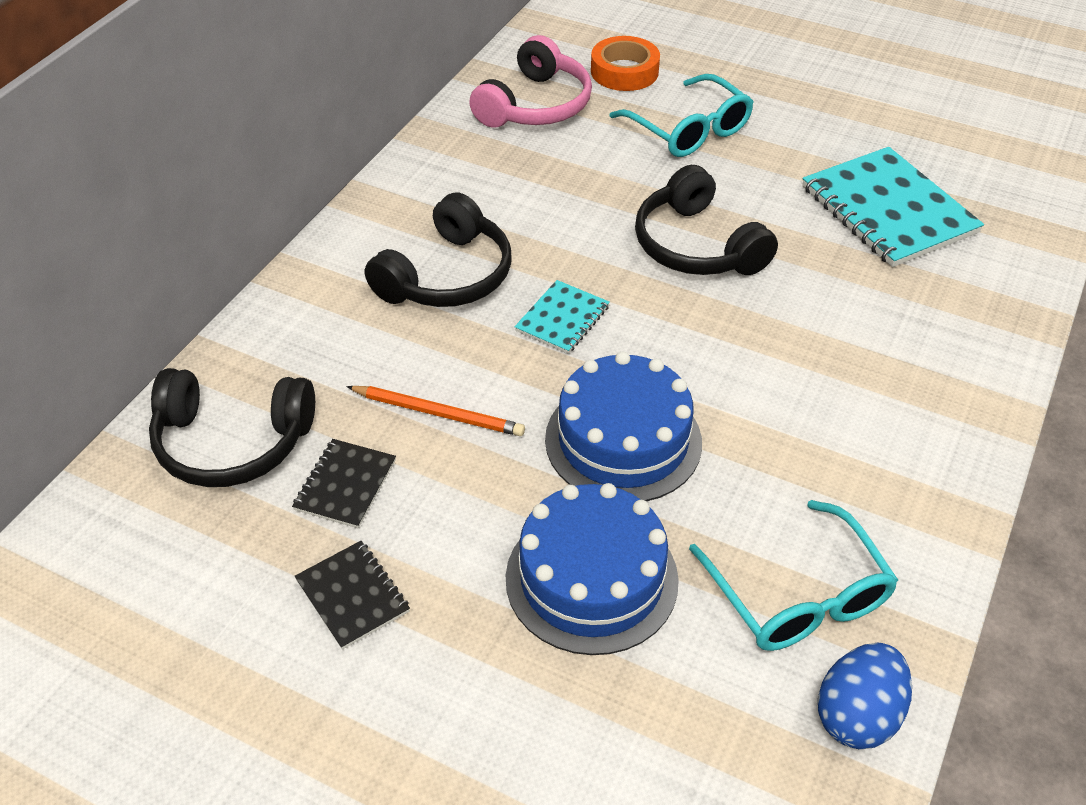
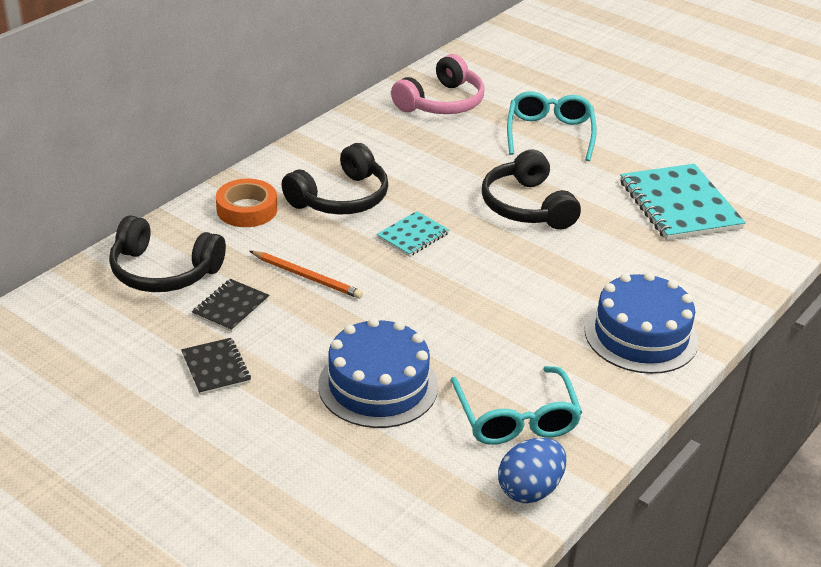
camera: 10 degrees right, 10 degrees down
blue cake [545,352,702,501] -> blue cake moved to [585,272,699,374]
orange tape [591,36,660,91] -> orange tape moved to [216,179,277,227]
turquoise glasses [610,74,753,157] -> turquoise glasses turned 150 degrees counterclockwise [507,91,597,161]

